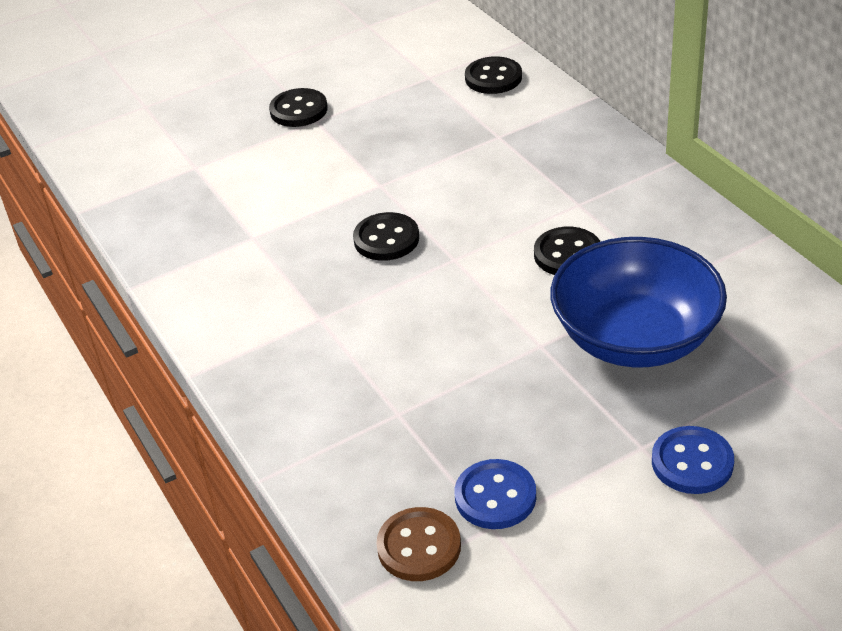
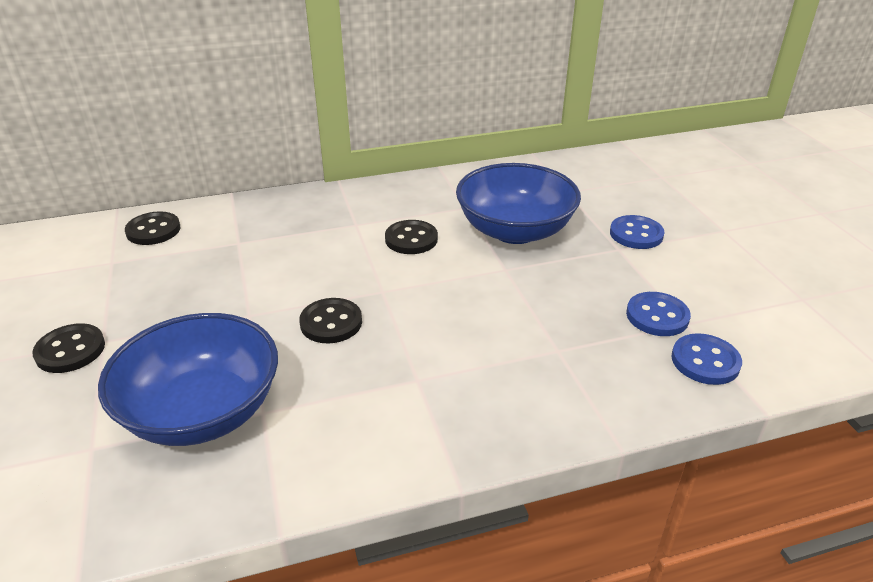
camera: 80 degrees left, 5 degrees down
brown button [376,507,461,581] -> blue button [672,333,742,385]
none -> blue bowl [98,313,278,446]

